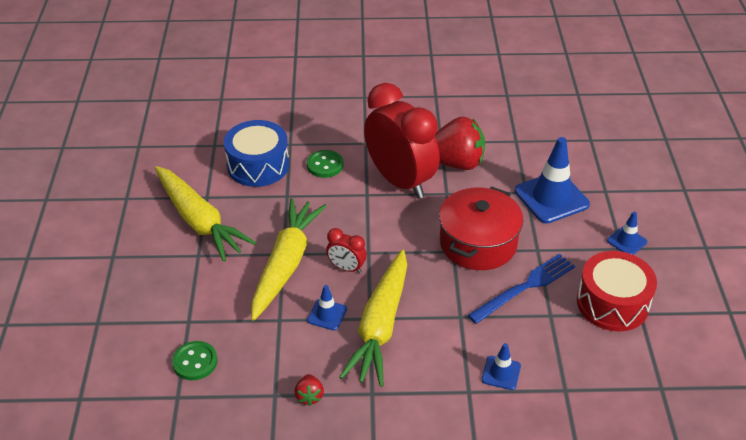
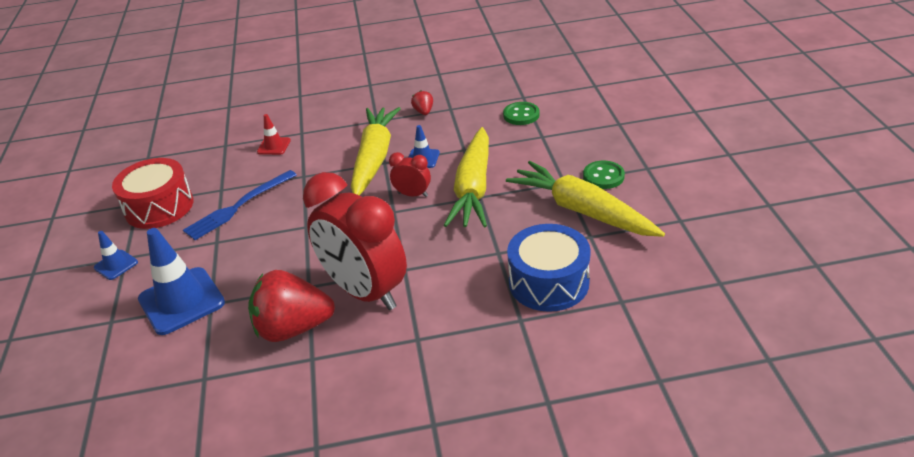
camera: 175 degrees right, 5 degrees down
green button [307,150,343,178] -> green button moved to [583,161,625,189]
red pot [439,186,523,270] -> none
blue traffic cone [482,343,521,390] -> red traffic cone [257,114,291,155]

